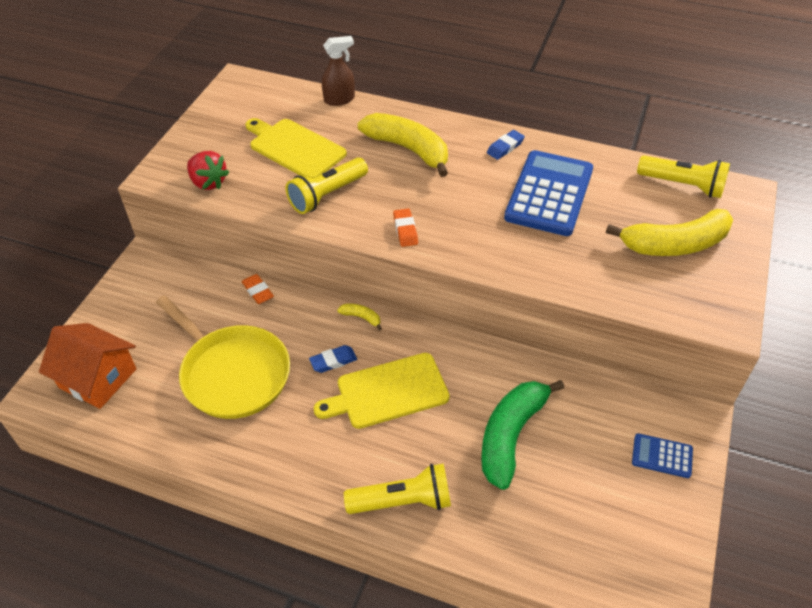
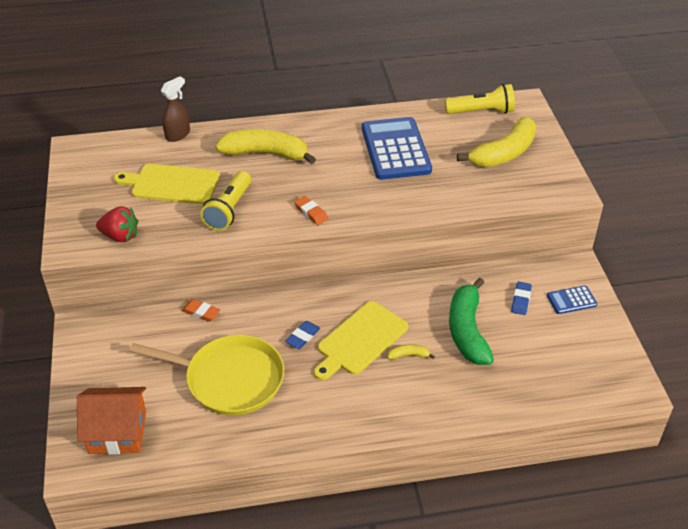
camera: 30 degrees left, 5 degrees down
yellow banana [337,304,382,331] -> yellow banana moved to [387,344,435,360]
yellow flashlight [344,463,451,514] -> none
blue eraser [487,130,525,160] -> blue eraser moved to [511,281,532,315]

